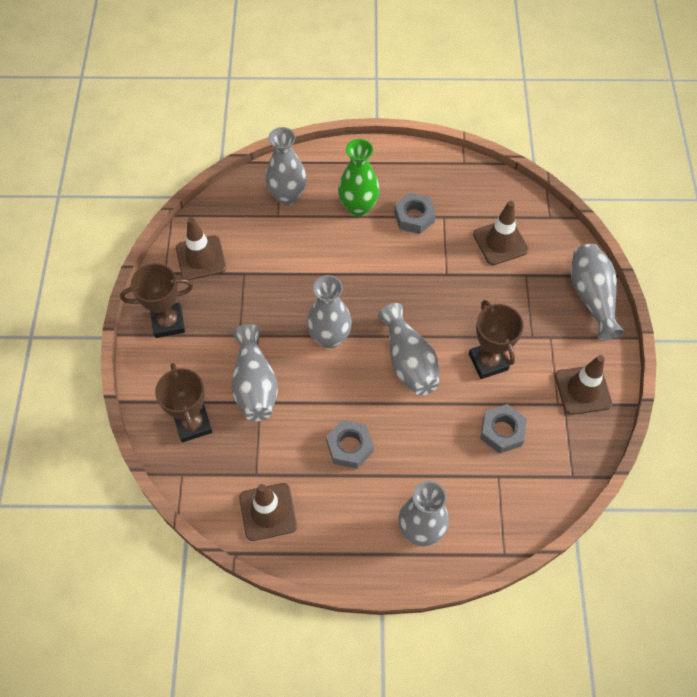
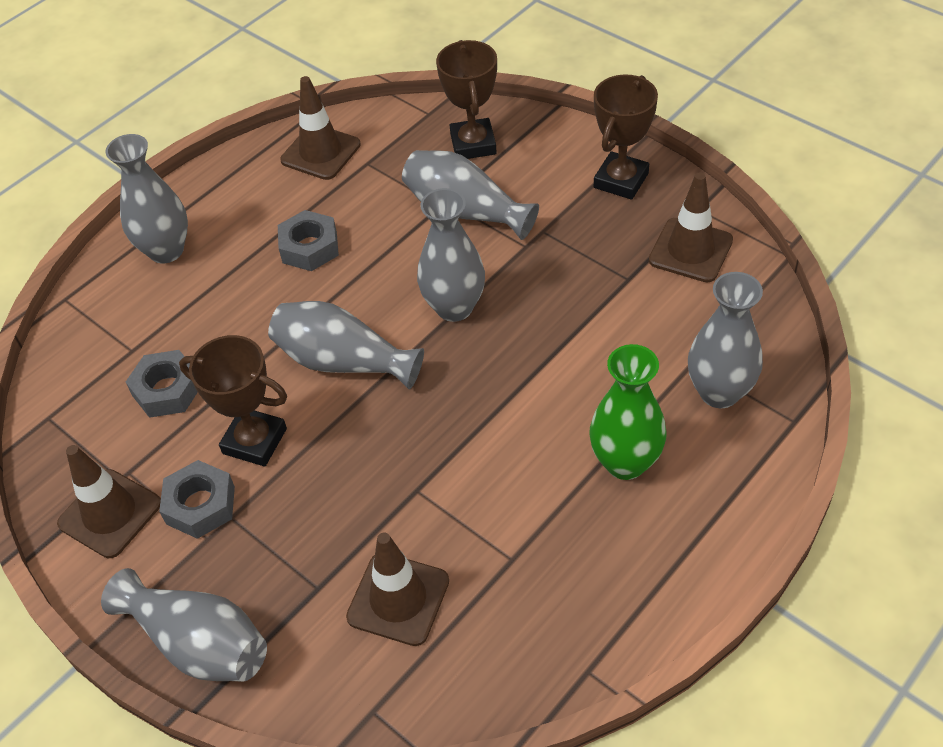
camera: 135 degrees right, 10 degrees down
brown trophy [155,363,212,442] -> brown trophy turned 60 degrees clockwise [436,40,497,159]
grey nut [394,192,436,234] -> grey nut moved to [159,460,235,539]

